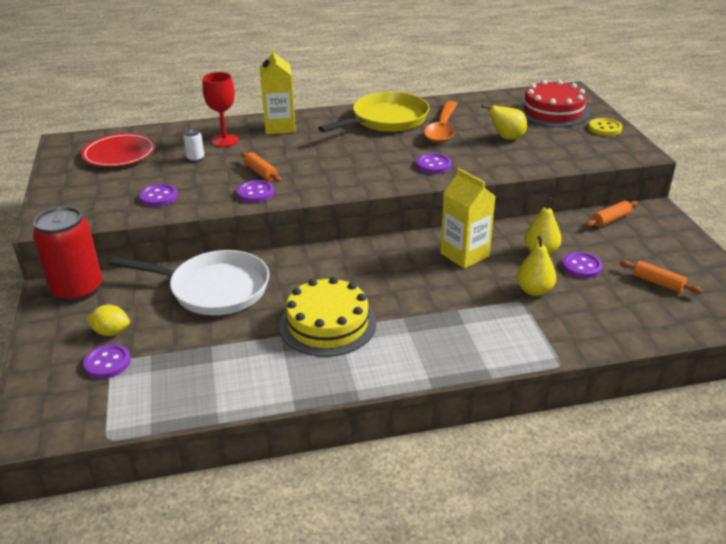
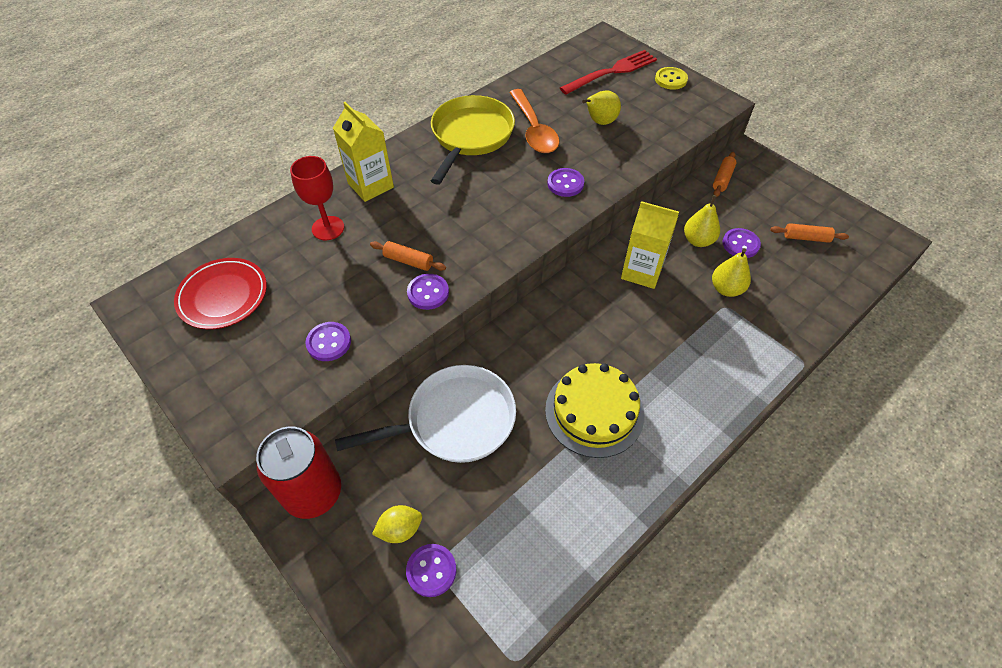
camera: 30 degrees left, 20 degrees up
white can [183,128,204,162] -> none
red cake [518,80,590,127] -> red fork [560,50,657,95]

